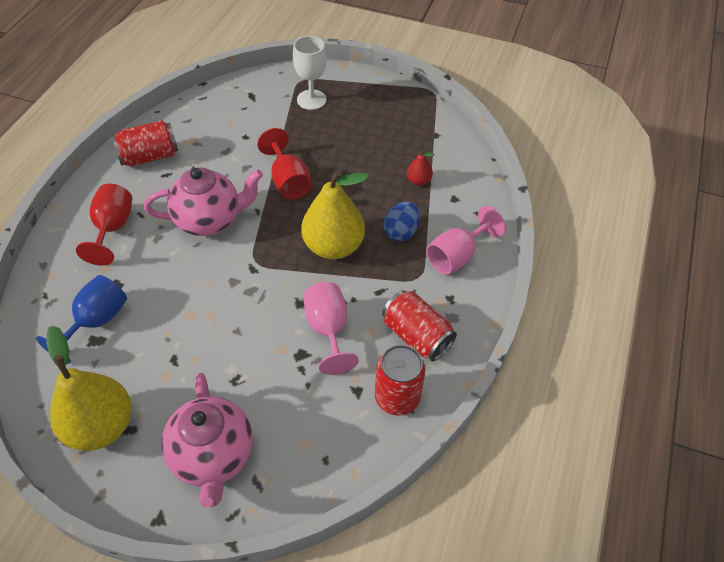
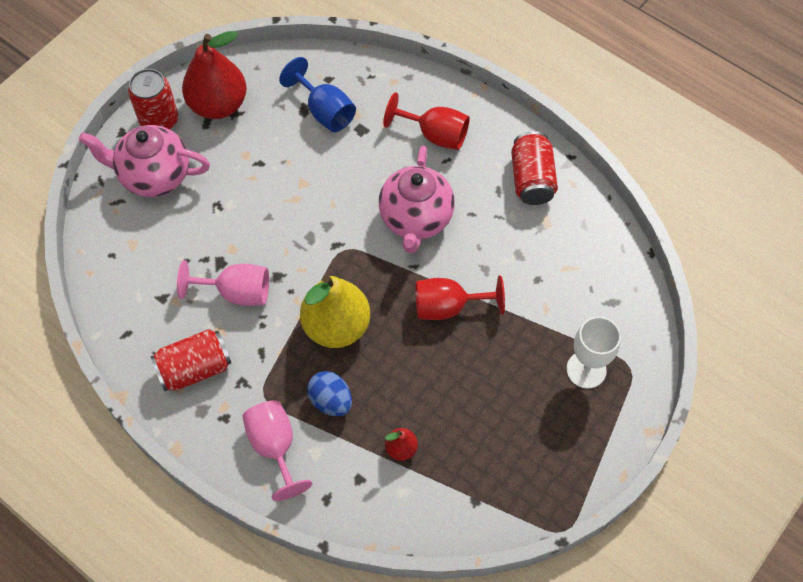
camera: 110 degrees right, 10 degrees up
yellow pear [46,326,132,451] -> red pear [182,31,247,119]
red can [375,345,426,416] -> red can moved to [128,69,178,129]

